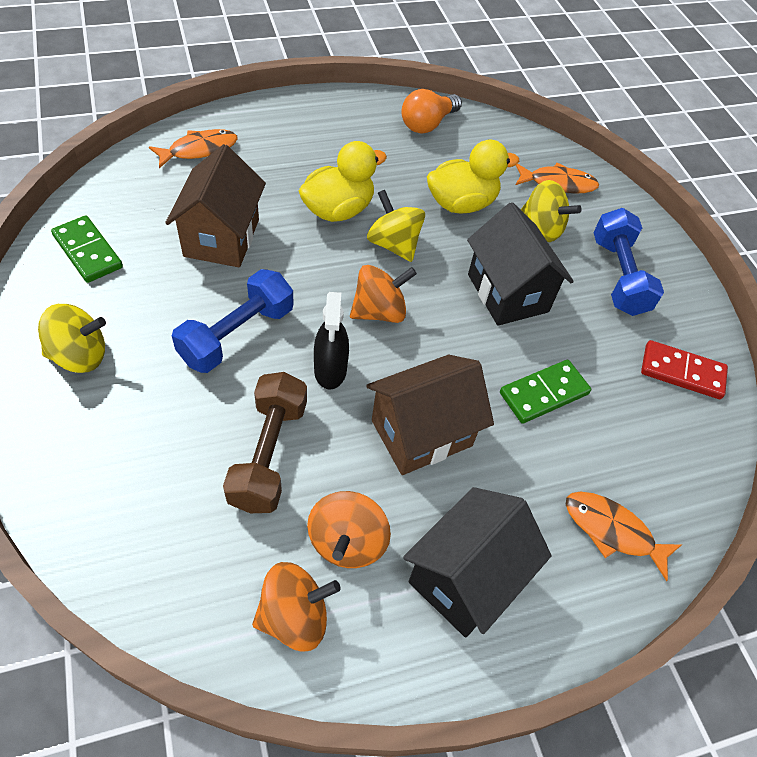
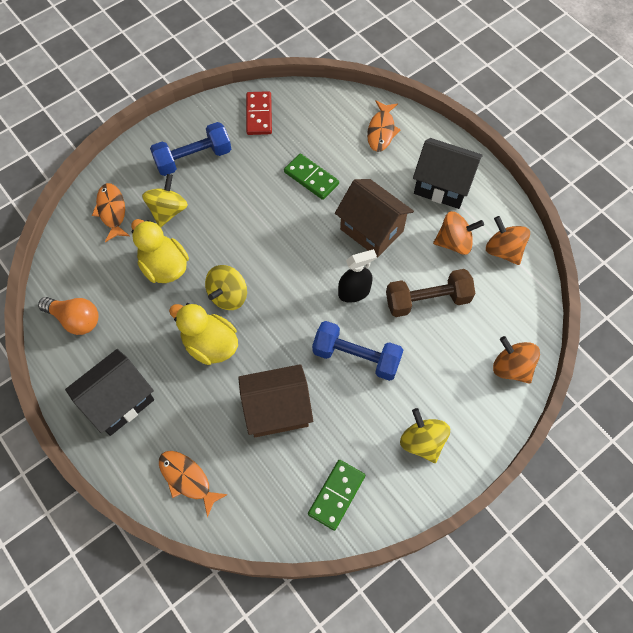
camera: 105 degrees left, 10 degrees up
orange spinning top [350,265,417,323] -> orange spinning top moved to [493,336,540,384]
black house [467,202,574,326] -> black house moved to [65,349,154,436]

